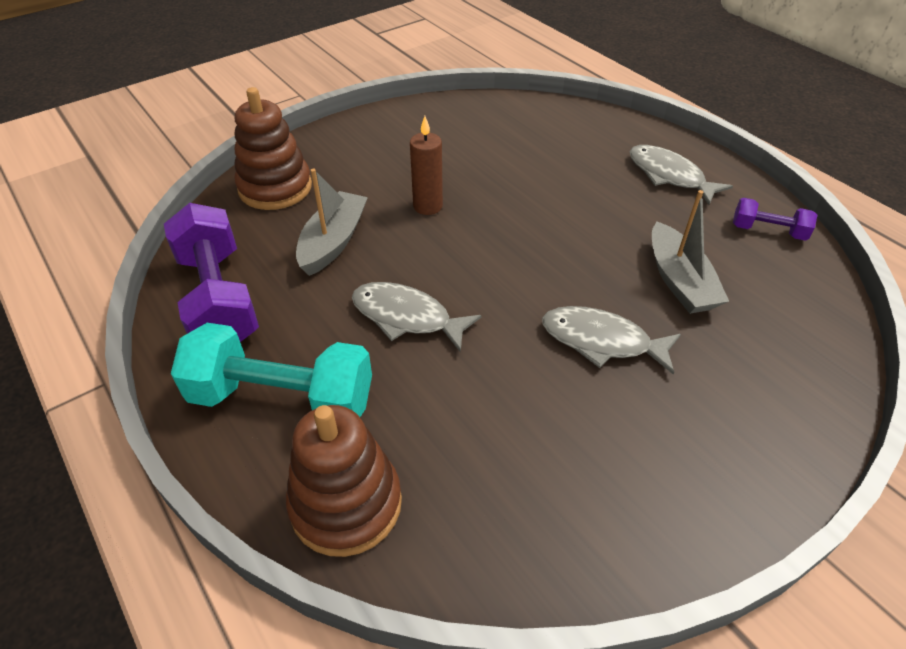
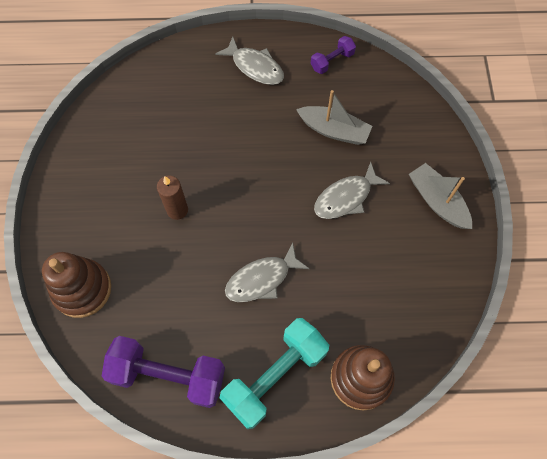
camera: 55 degrees left, 20 degrees up
grey boat [296,169,368,276] -> grey boat moved to [409,163,472,229]
grey fish [629,145,733,205] -> grey fish turned 135 degrees counterclockwise [215,37,284,85]

